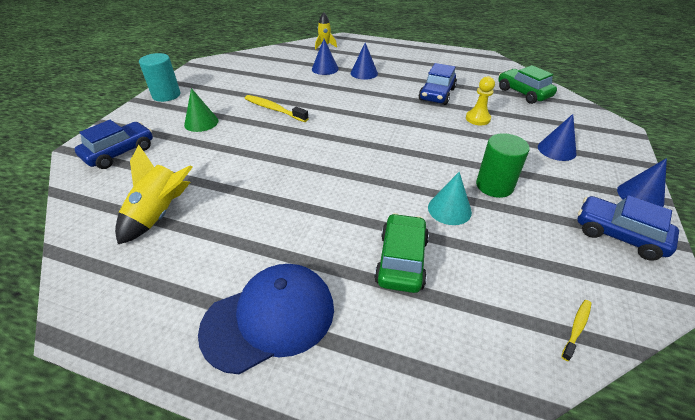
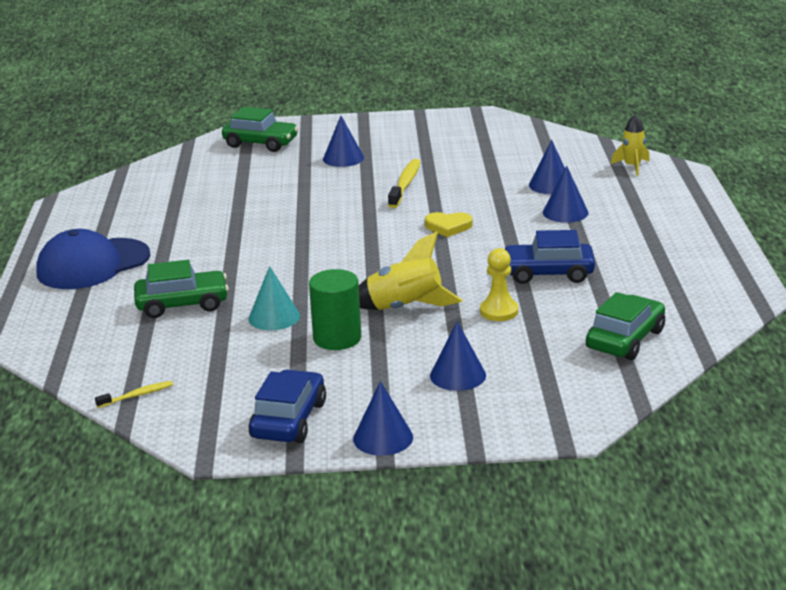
camera: 70 degrees right, 15 degrees down
blue car [75,120,153,169] -> green car [222,107,298,152]
yellow rocket [115,145,193,244] -> yellow rocket moved to [359,231,462,310]
turquoise cylinder [139,53,180,102] -> none
green cone [184,88,219,132] -> blue cone [323,116,364,167]
blue cap [198,264,334,374] -> blue cap turned 105 degrees clockwise [36,229,150,289]
yellow toothbrush [561,300,591,361] -> yellow toothbrush turned 45 degrees counterclockwise [95,381,173,408]
none -> yellow heart [425,212,473,237]

